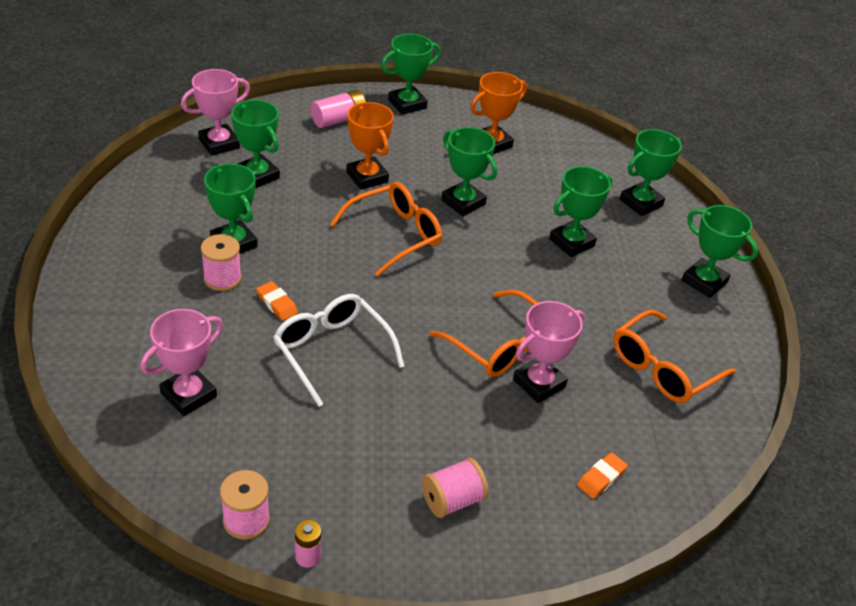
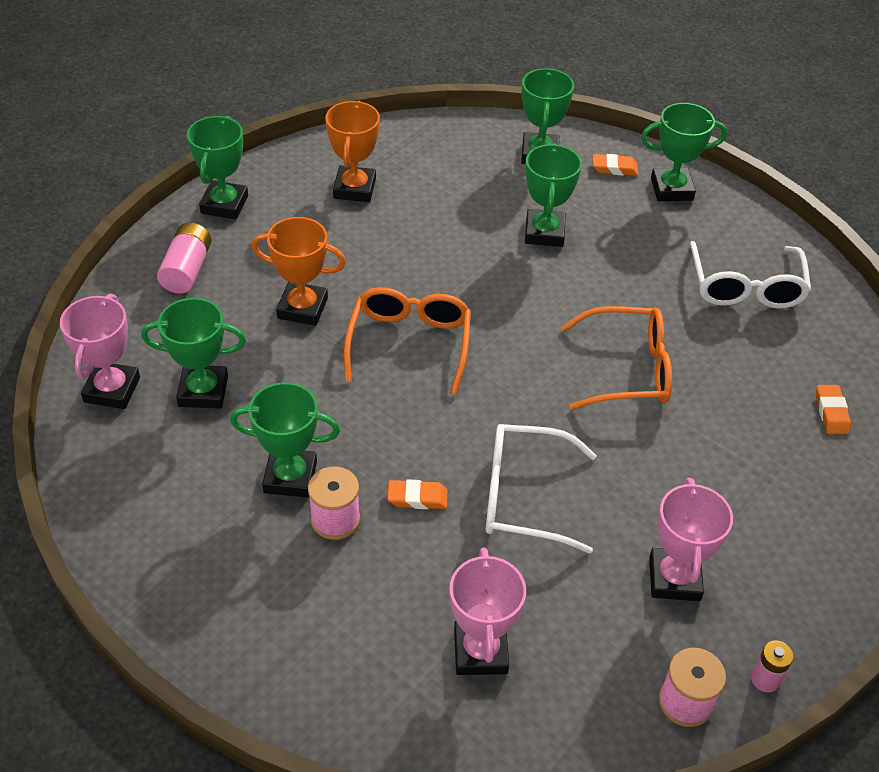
camera: 45 degrees left, 5 degrees up
pink spool [422,458,488,518] -> none
green trophy [441,127,497,216] -> none
pink trophy [513,301,584,403] -> pink trophy moved to [649,478,733,601]
orange glasses [613,310,736,403] -> white glasses [690,241,811,308]
none -> orange eraser [593,154,638,176]

